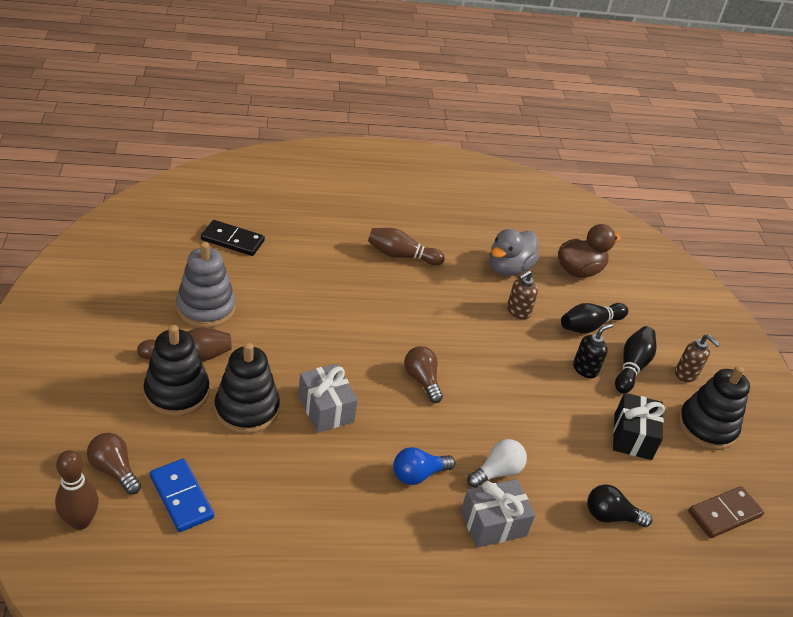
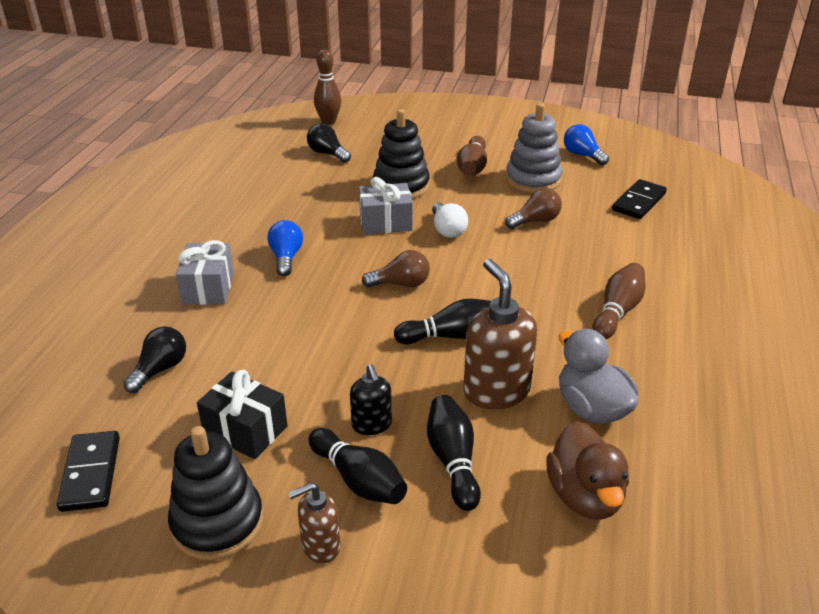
camera: 115 degrees right, 5 degrees down
brown light bulb [87,433,141,495] -> brown light bulb moved to [505,188,562,229]
black stacking toy [144,325,209,416] -> none
blue domino [150,459,214,532] -> black light bulb [307,123,351,163]
white light bulb [467,439,527,488] -> white light bulb moved to [432,202,468,238]
brown soap dispenser [507,270,538,320] -> brown soap dispenser [463,259,537,410], size x1.78
brown domino [688,486,764,538] -> black domino [57,431,120,512]
none -> black bowling pin [394,299,491,344]
none -> blue light bulb [564,124,609,165]

